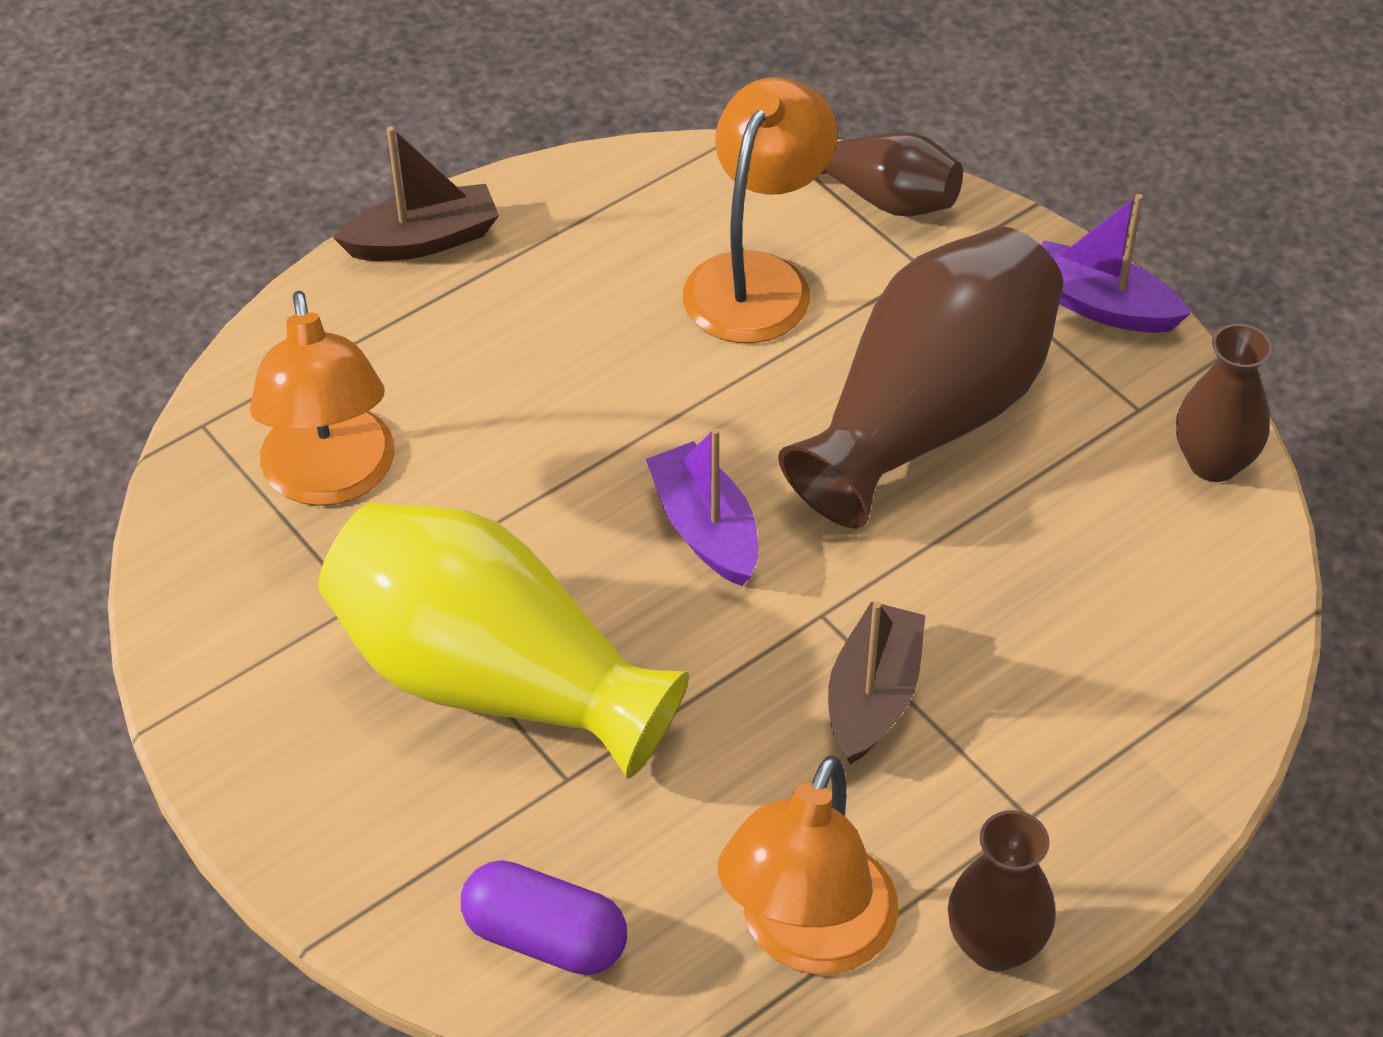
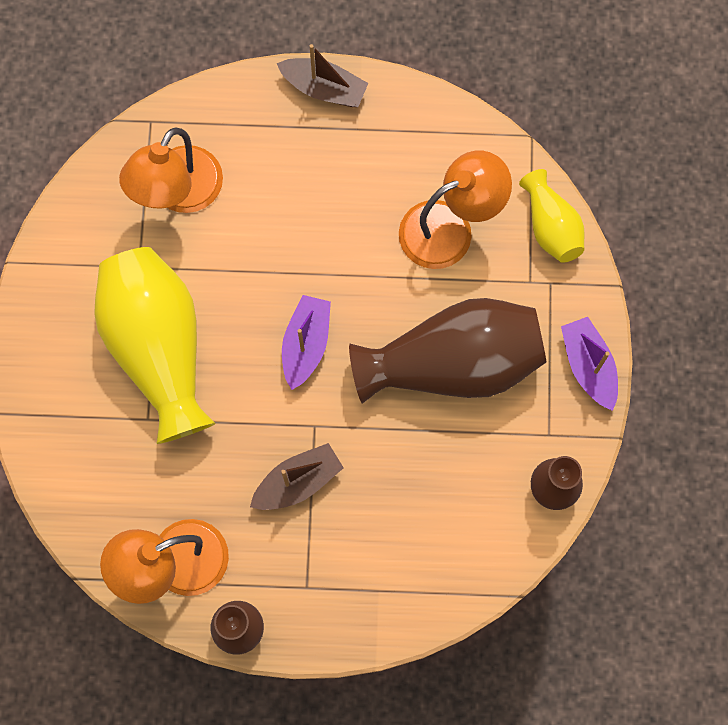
camera: 40 degrees right, 25 degrees up
purple capsule [461,860,627,975] -> none
brown vase [821,132,963,216] -> yellow vase [519,169,585,263]

